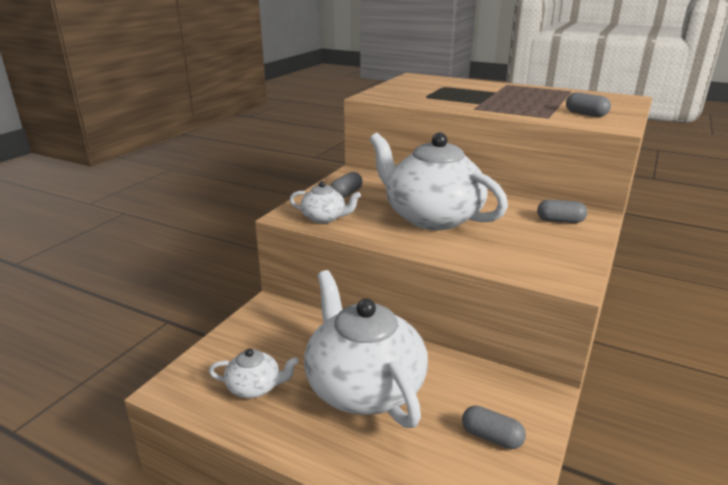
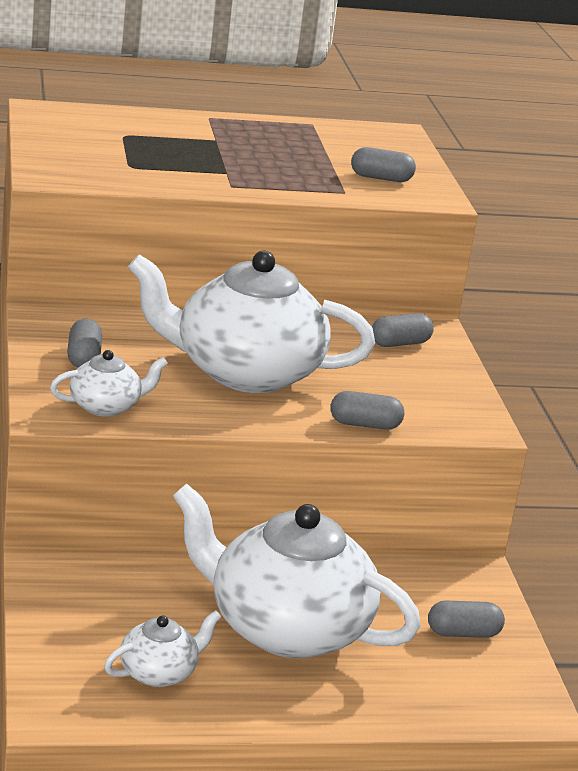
camera: 40 degrees left, 0 degrees up
none -> grey capsule [330,391,404,430]

